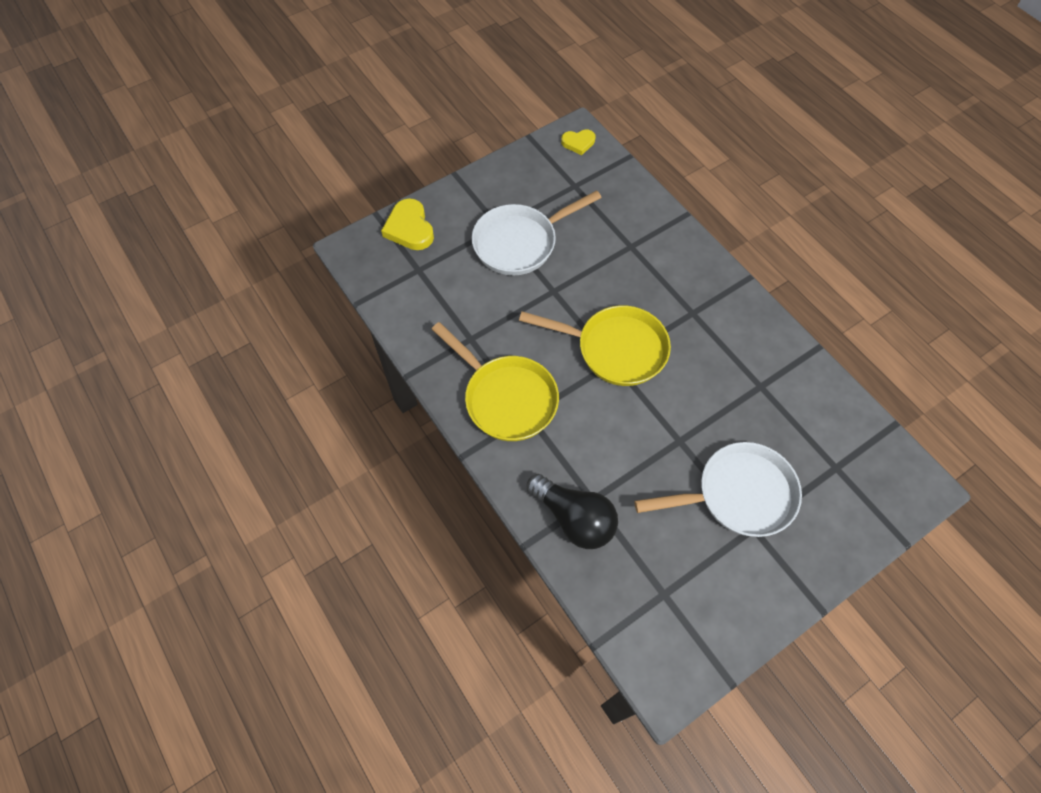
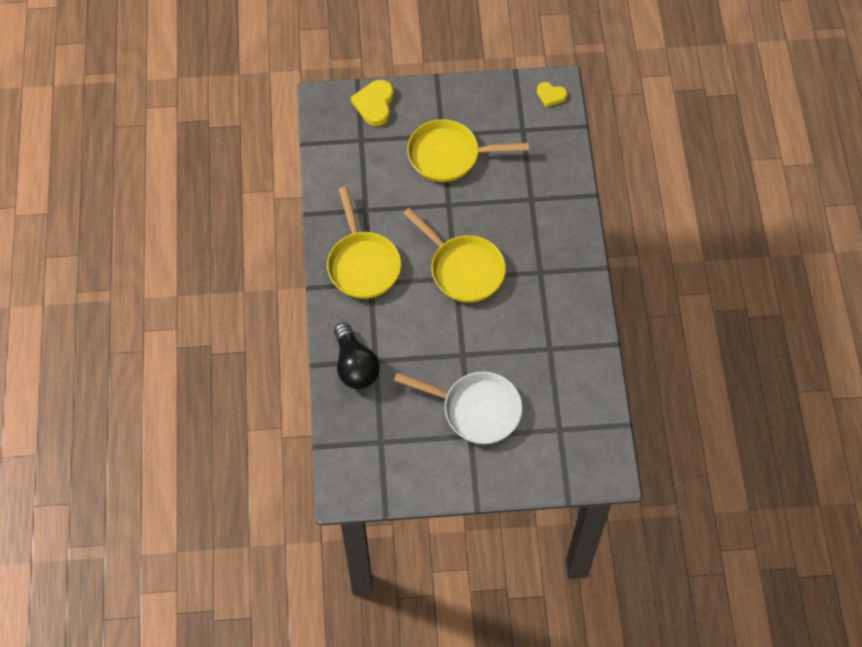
camera: 30 degrees right, 0 degrees up
white pan [472,190,602,275] -> yellow pan [407,119,529,182]

